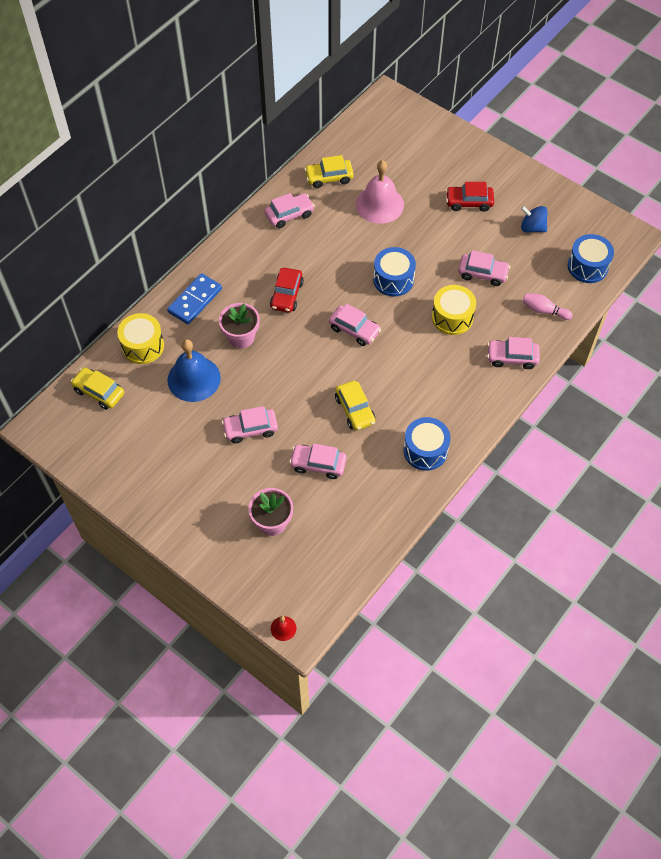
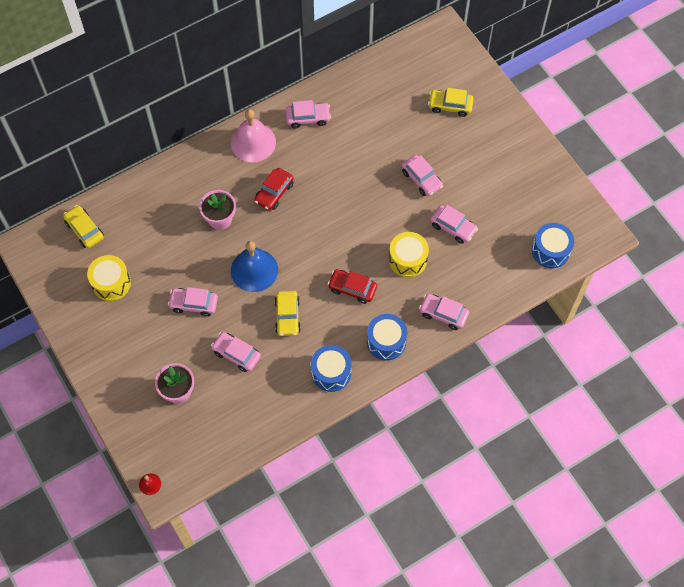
camera: 20 degrees right, 5 degrees up
yellow drum [117,313,164,364] -> yellow drum moved to [87,255,131,301]
blue domino [167,273,222,324] -> none
blue bell [167,339,221,402] -> blue bell moved to [231,241,278,292]
yellow car [305,155,354,188] -> yellow car moved to [428,88,473,117]
pink car [329,304,381,346] -> pink car moved to [402,155,443,196]
pink bell [356,160,404,224] -> pink bell moved to [231,109,276,162]
blue drum [373,247,416,297] -> blue drum moved to [367,314,407,360]
red car [446,182,494,211] -> red car moved to [328,269,377,304]
blue spinning top [521,206,548,233] -> none
pink bowling pin [522,293,573,320] -> none

